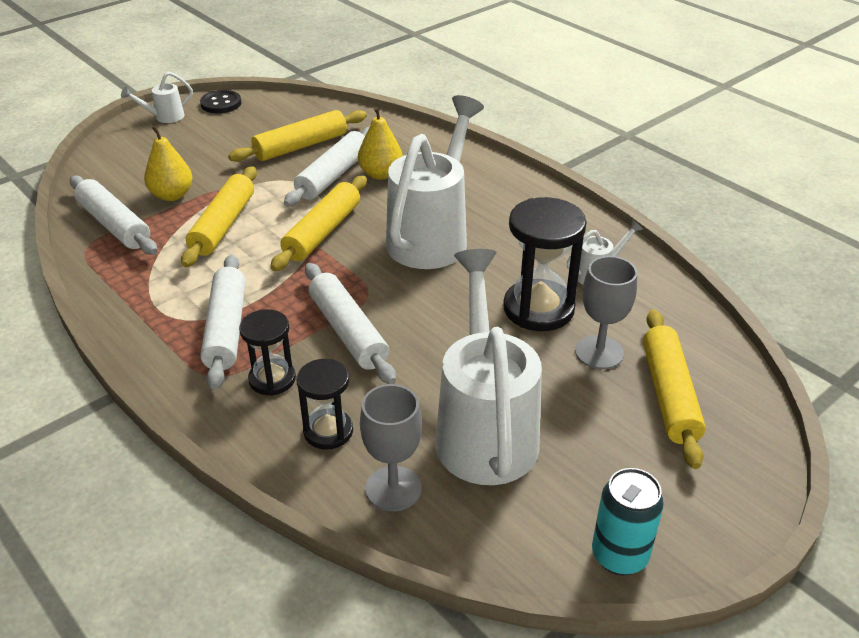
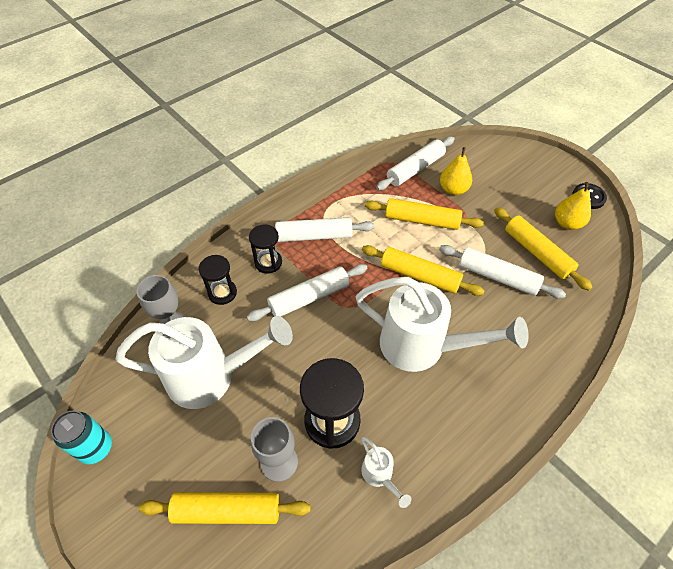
camera: 90 degrees right, 15 degrees up
white watering can [121,72,193,123] -> none
yellow pear [358,107,403,180] -> yellow pear moved to [555,182,591,230]

